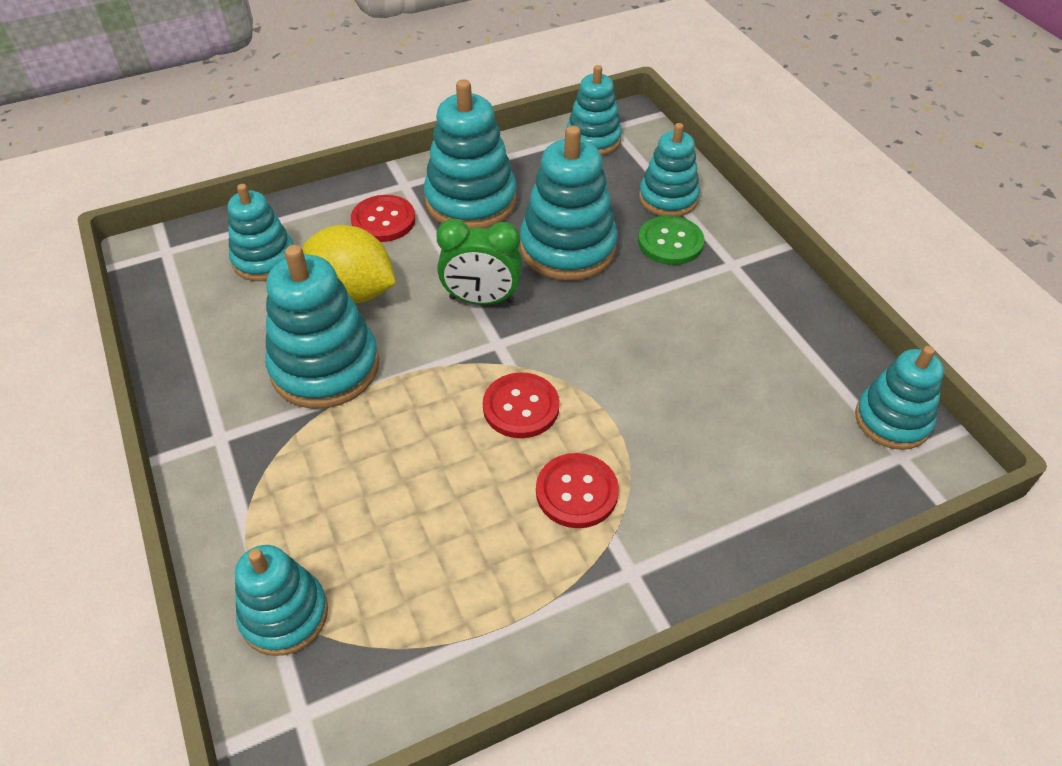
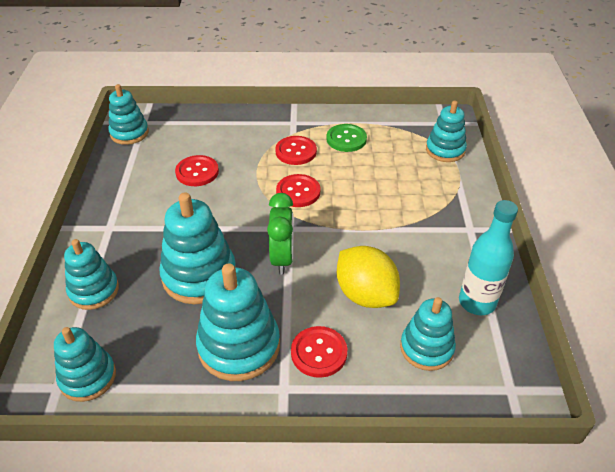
camera: 155 degrees left, 5 degrees down
turquoise stacking toy [265,245,379,409] -> none
green clock [436,219,522,305] -> green clock turned 60 degrees clockwise [267,193,293,275]
green button [638,216,704,265] -> green button moved to [326,124,367,152]
none -> red button [175,155,219,186]
none -> turquoise bottle [459,200,518,315]

